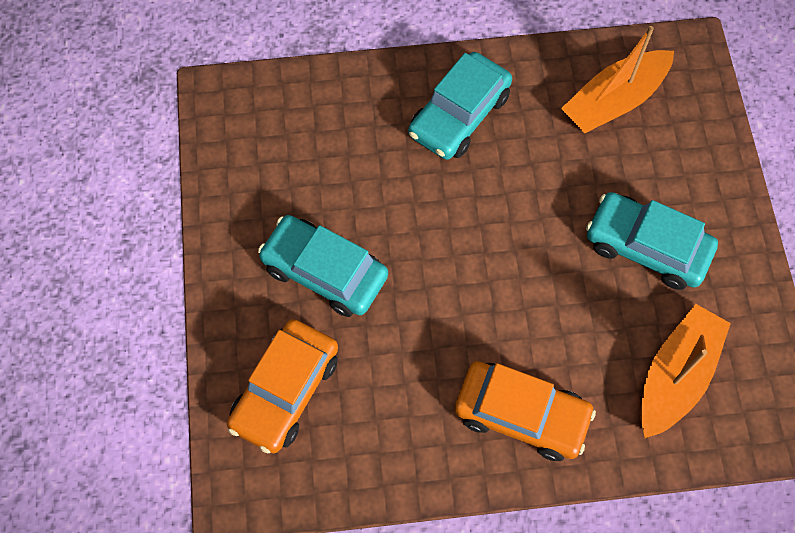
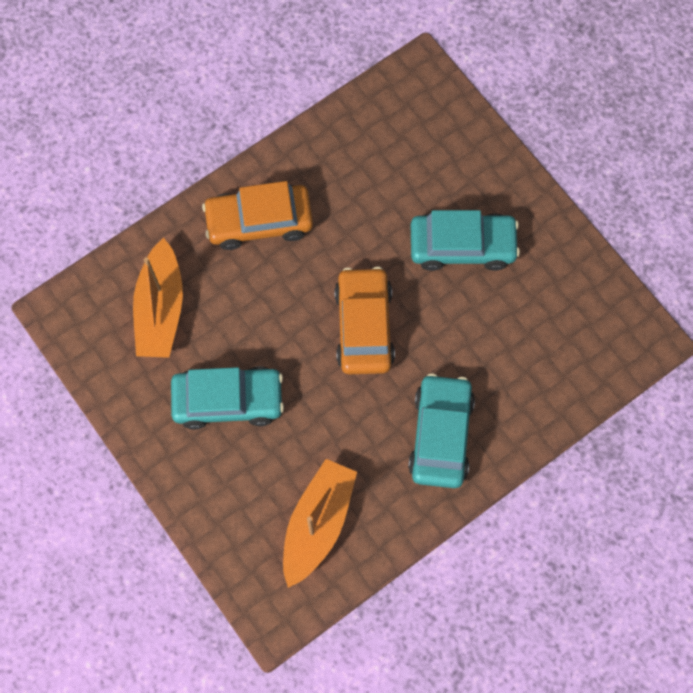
camera: 150 degrees right, 5 degrees up
orange car [227,319,338,453] -> orange car moved to [334,267,395,374]

